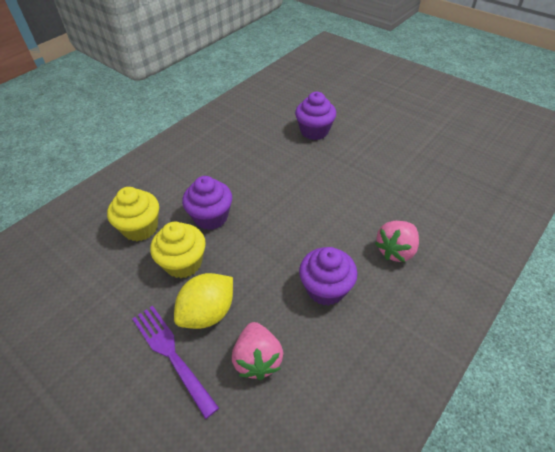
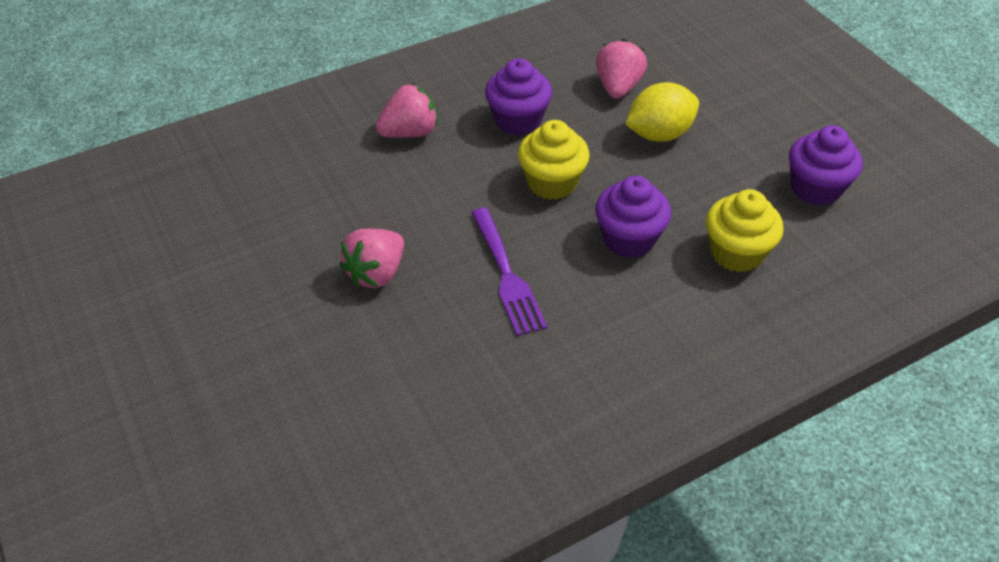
camera: 160 degrees left, 0 degrees up
purple fork [132,306,219,419] -> purple fork moved to [471,208,547,336]
yellow cupcake [150,222,206,278] -> yellow cupcake moved to [518,120,590,200]
purple cupcake [295,92,336,140] -> purple cupcake moved to [789,125,863,206]
none -> pink strawberry [340,229,404,288]

